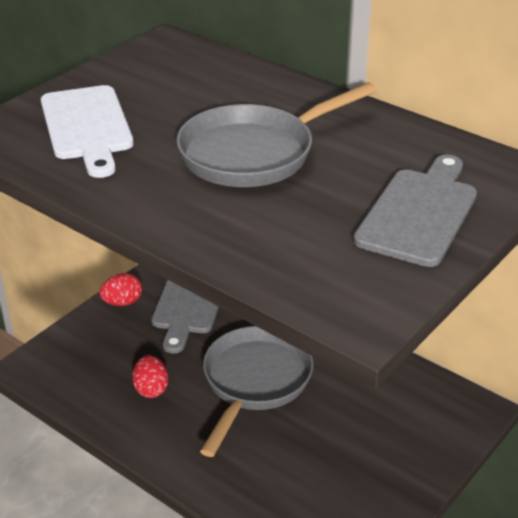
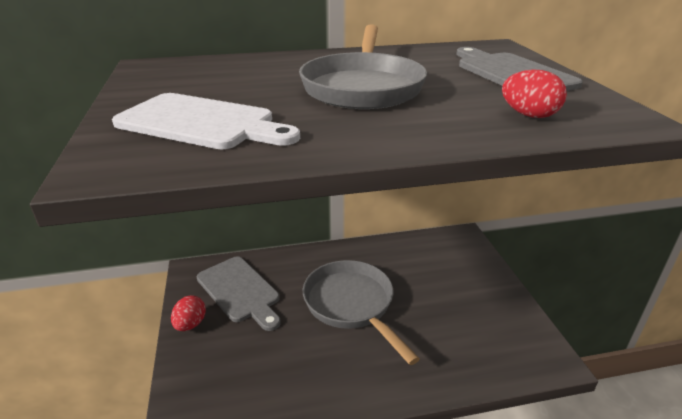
camera: 50 degrees left, 5 degrees down
red egg [132,355,169,398] -> red egg moved to [502,70,567,118]

